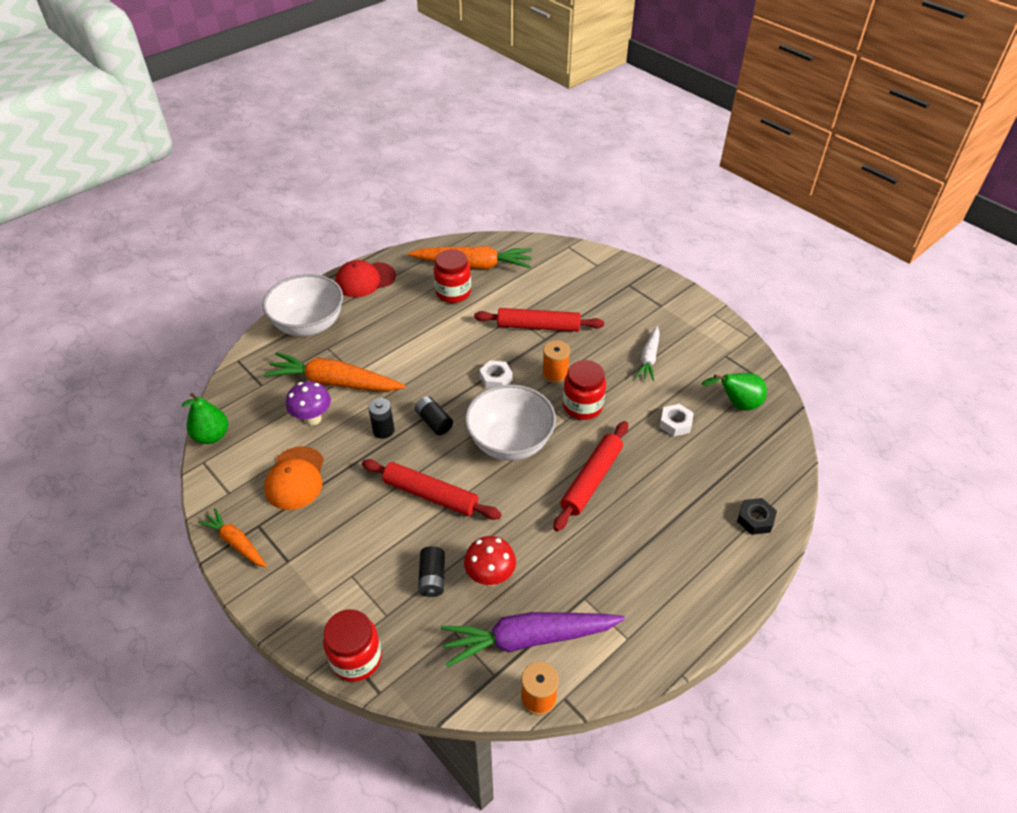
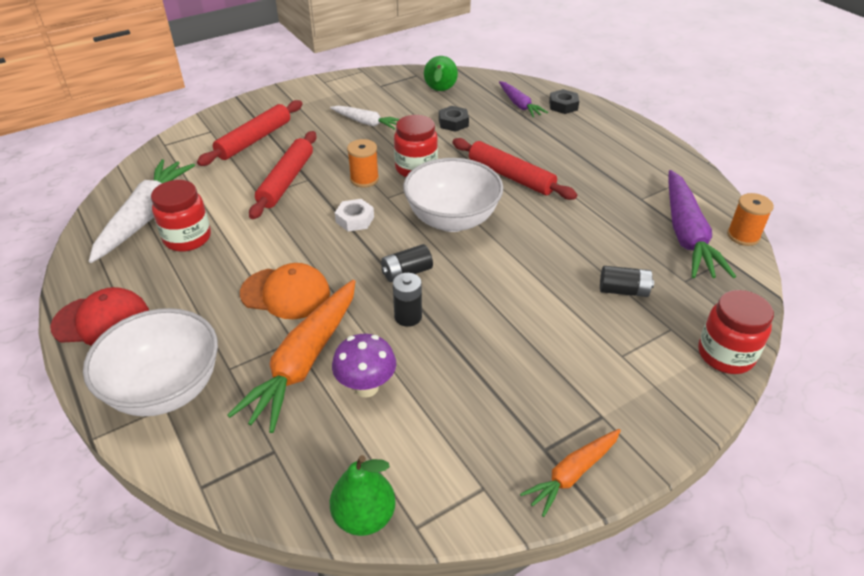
camera: 80 degrees left, 5 degrees down
orange cap [264,446,324,510] -> orange cap moved to [240,263,330,319]
red cap [335,260,396,297] -> red cap turned 75 degrees counterclockwise [50,287,149,346]
red rolling pin [362,459,502,520] -> red rolling pin moved to [197,100,302,166]
orange carrot [408,246,532,269] -> white carrot [89,159,195,263]
red mushroom [464,536,516,586] -> none
white nut [660,404,694,437] -> black nut [439,106,469,132]
none -> purple carrot [499,81,548,118]

